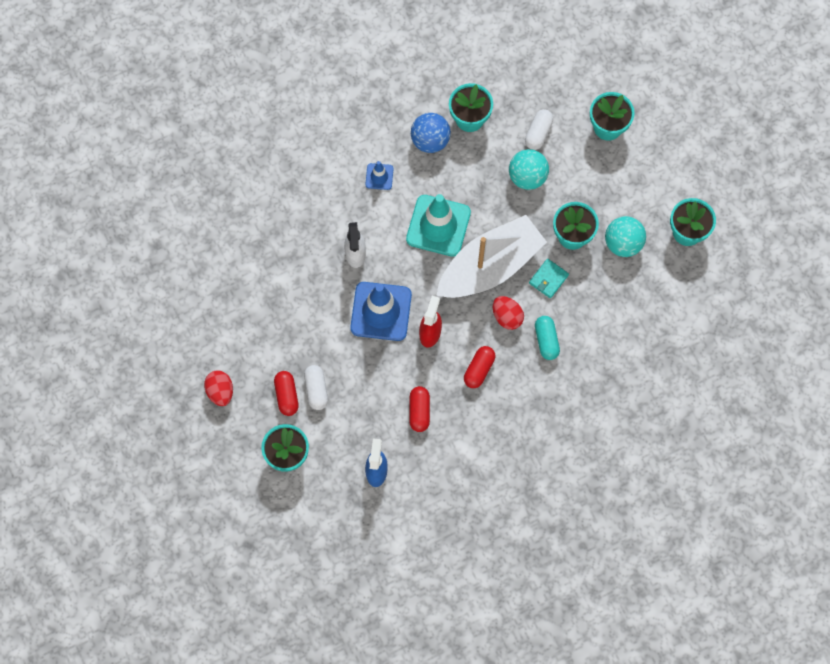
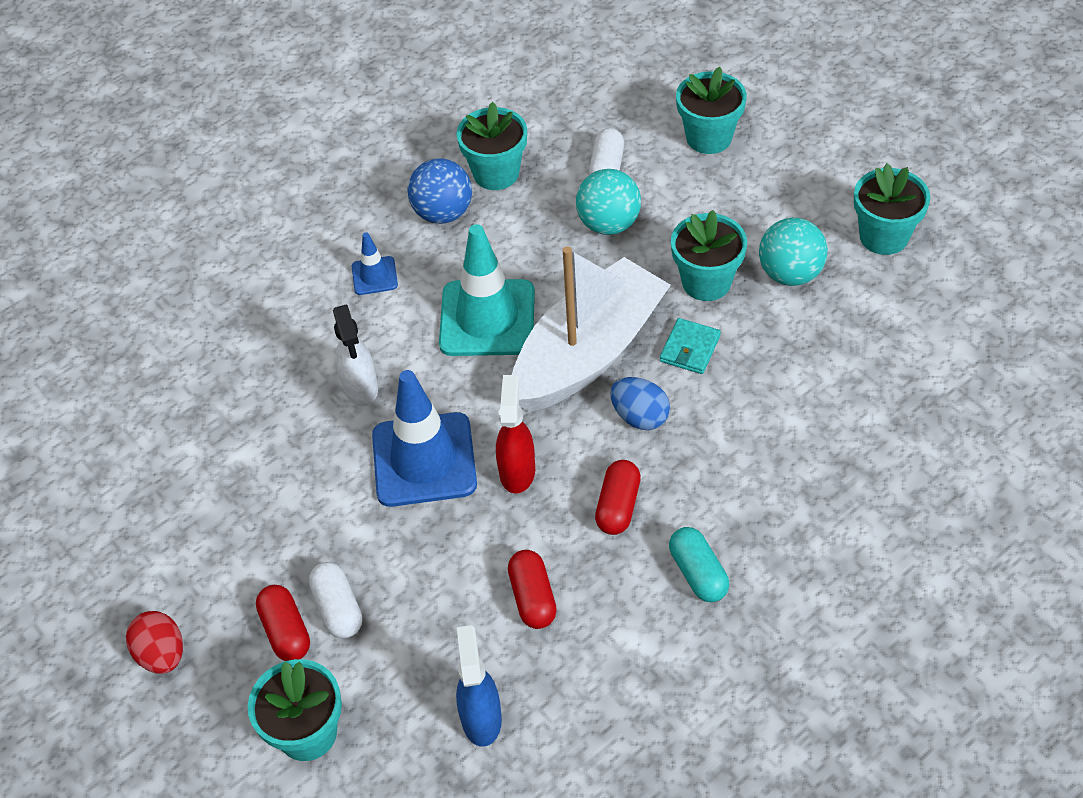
camera: 10 degrees left, 20 degrees down
red egg [493,296,524,330] -> blue egg [610,377,670,430]
turquoise capsule [535,316,560,360] -> turquoise capsule moved to [669,527,729,602]

